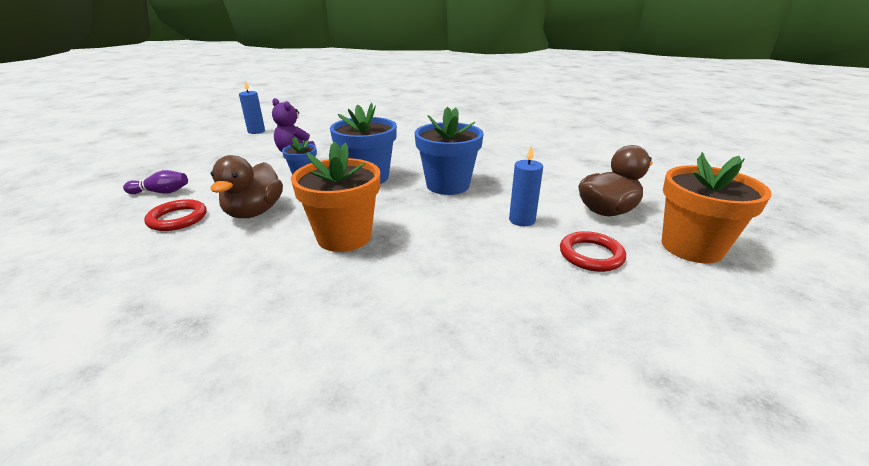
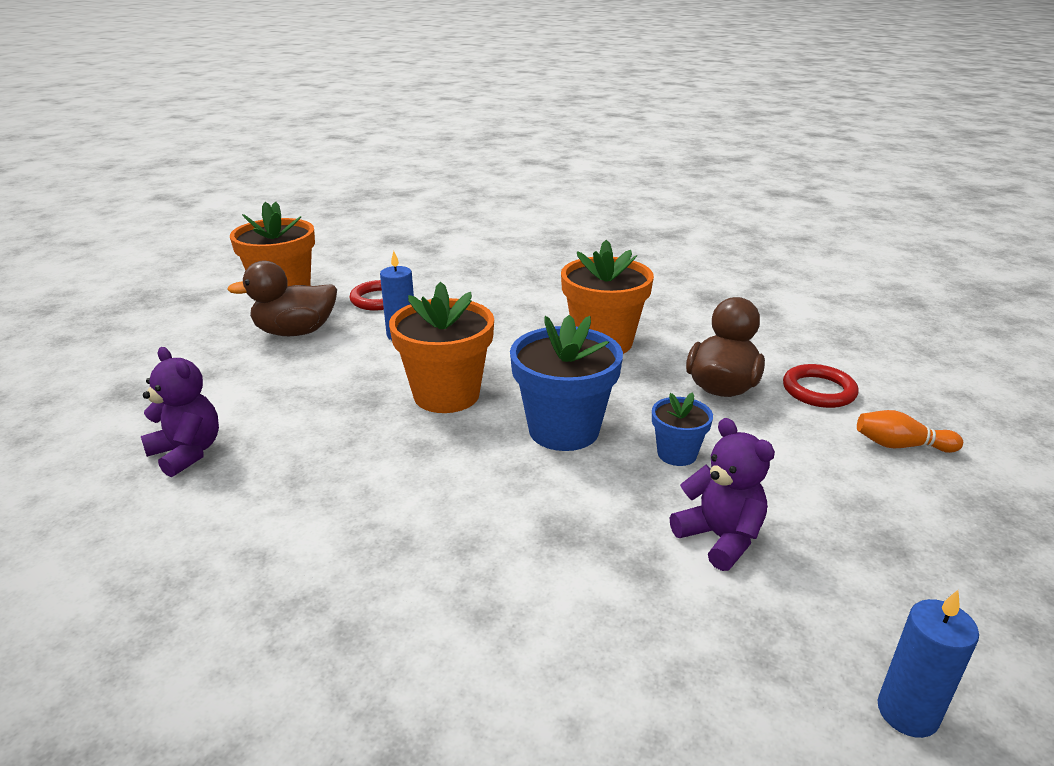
camera: 165 degrees left, 0 degrees up
purple bowling pin [123,170,188,194] -> orange bowling pin [857,410,963,453]
blue flower pot [415,107,483,195] -> orange flower pot [389,281,494,413]
none -> purple teddy bear [141,347,219,477]

